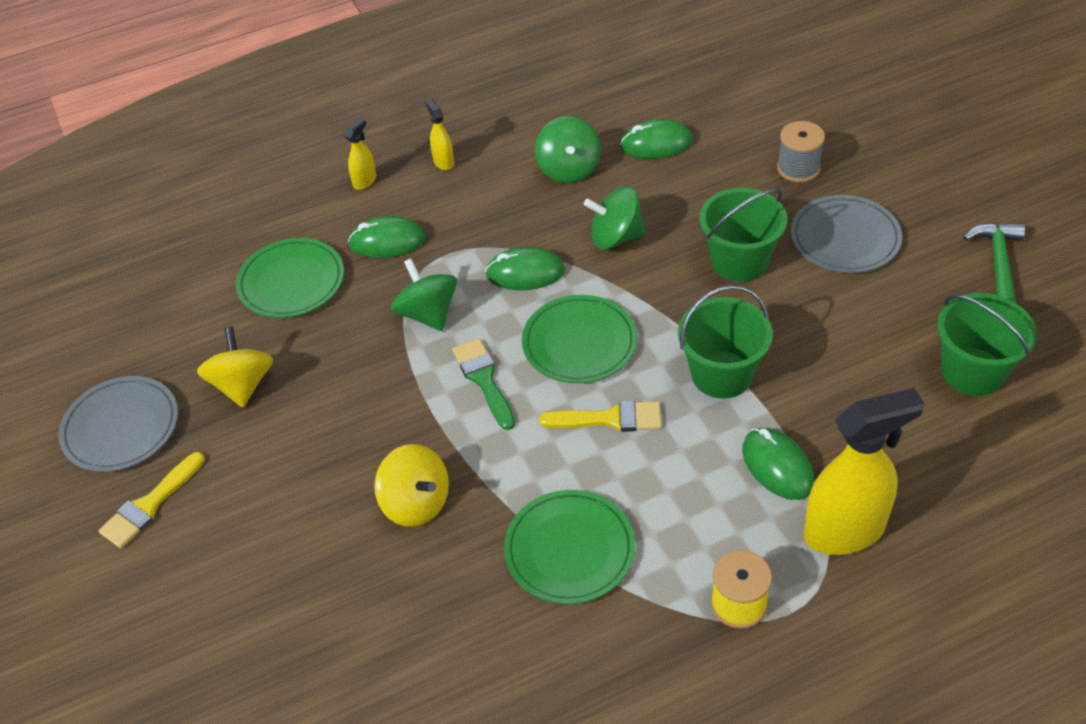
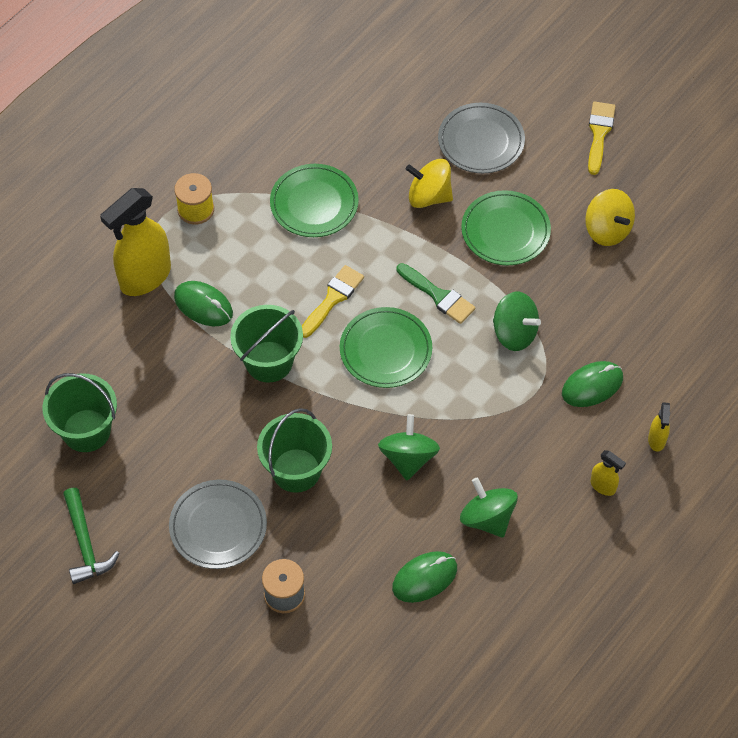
camera: 150 degrees right, 10 degrees up
grey plate [58,376,178,472] -> grey plate moved to [438,103,525,173]
green plate [236,238,344,318] -> green plate moved to [461,190,551,265]
green mouse [485,247,565,290] -> none
yellow brush [539,400,662,432] -> yellow brush turned 150 degrees clockwise [302,265,364,338]
green spinning top [584,186,645,250] -> green spinning top turned 60 degrees counterclockwise [378,414,440,480]

